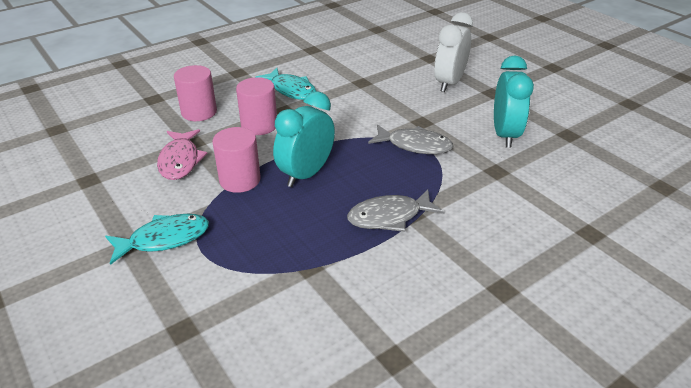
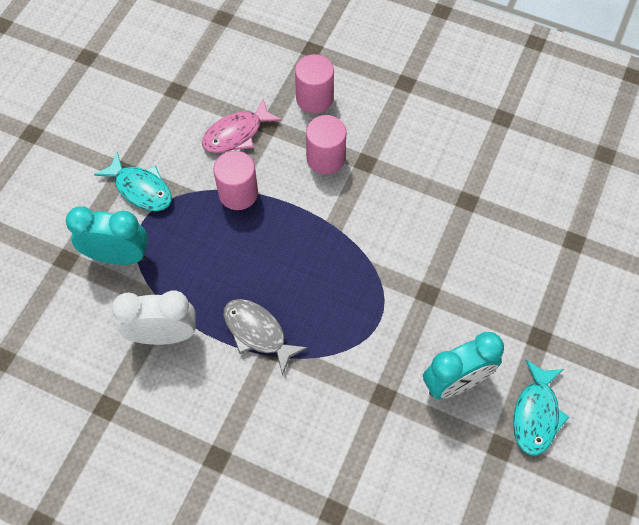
camera: 60 degrees right, 25 degrees up
turquoise fish [256,68,316,100] -> turquoise fish moved to [513,360,569,455]
turquoise clock [273,91,335,187] -> turquoise clock moved to [66,206,148,265]
grey fish [368,125,453,154] -> none
white clock [434,12,473,92] -> white clock moved to [112,290,196,345]

